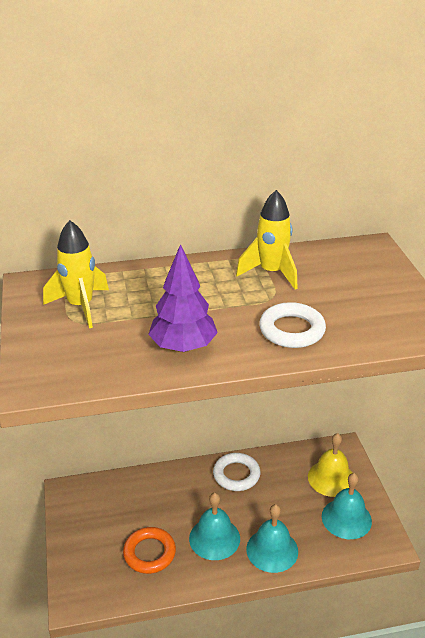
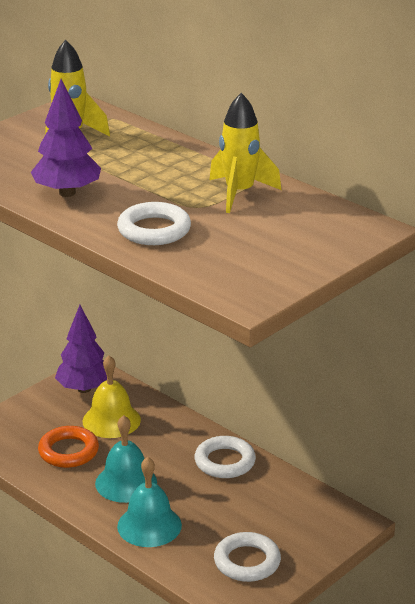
camera: 55 degrees right, 5 degrees down
yellow bell [308,433,352,497] -> yellow bell moved to [83,355,141,438]
turquoise bell [322,473,372,539] -> white ring [214,532,281,582]
none -> purple tree [55,305,107,393]

